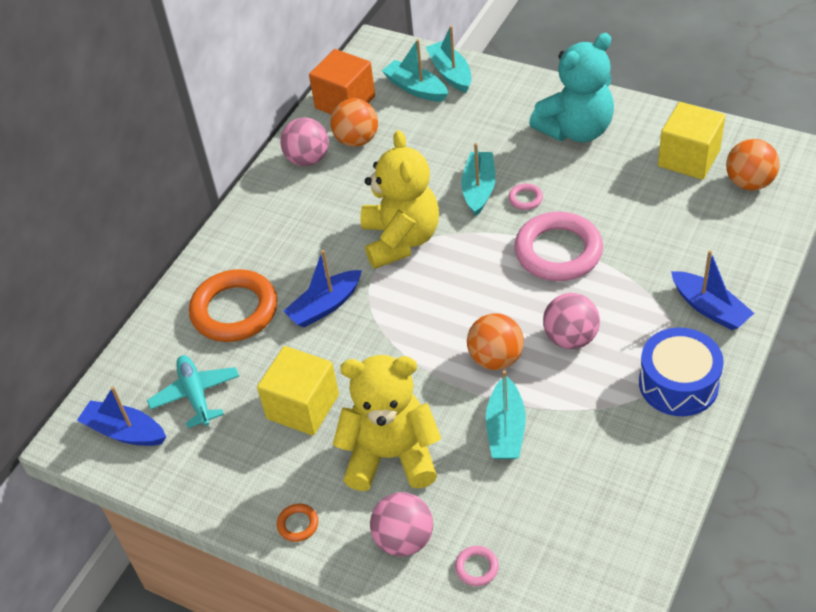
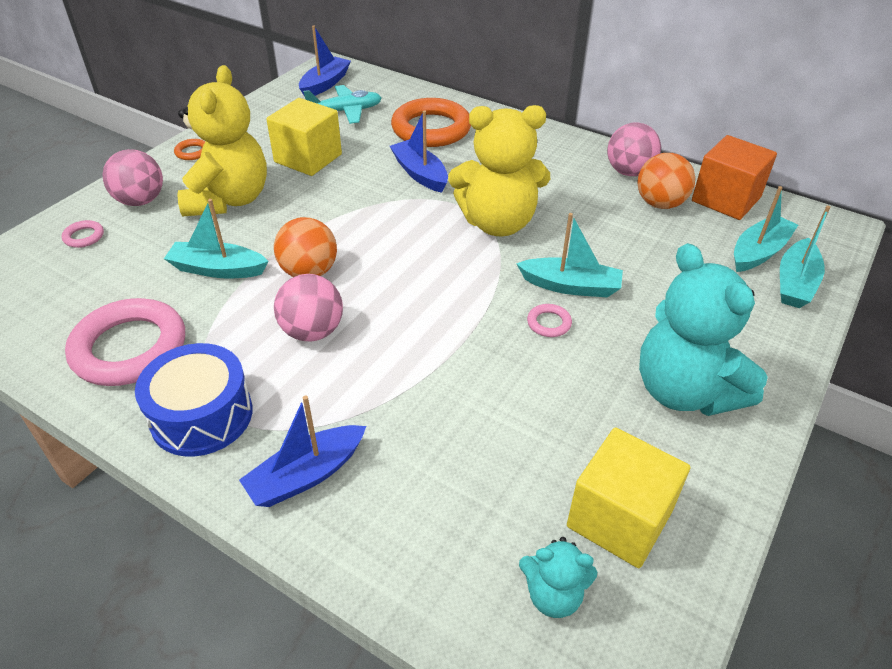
camera: 90 degrees right, 5 degrees down
turquoise boat [426,25,471,93] -> turquoise boat turned 135 degrees clockwise [780,206,830,308]
pink ring [514,212,603,281] -> pink ring moved to [65,298,185,386]
orange ball [726,139,780,191] -> turquoise teddy bear [519,537,597,618]

